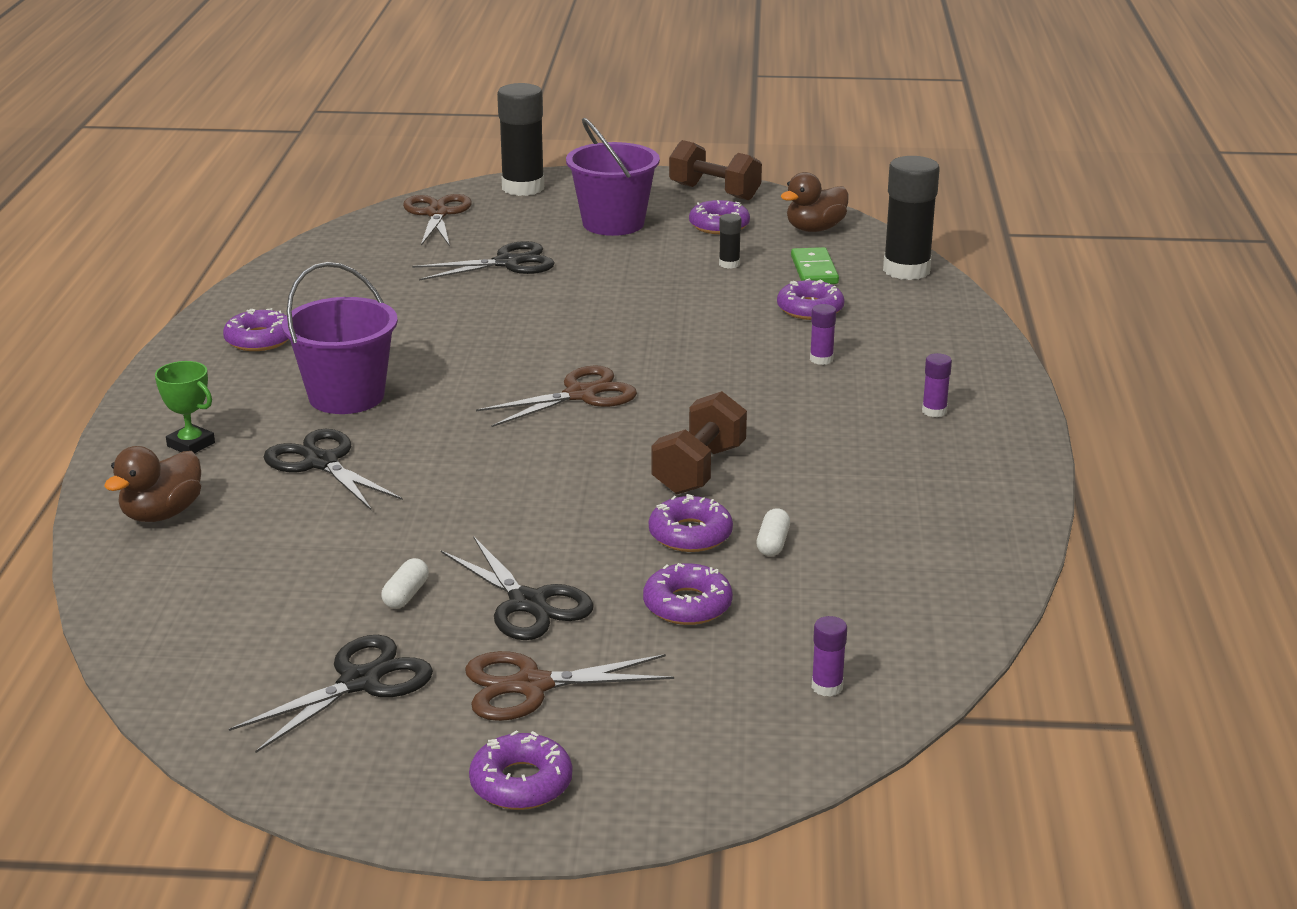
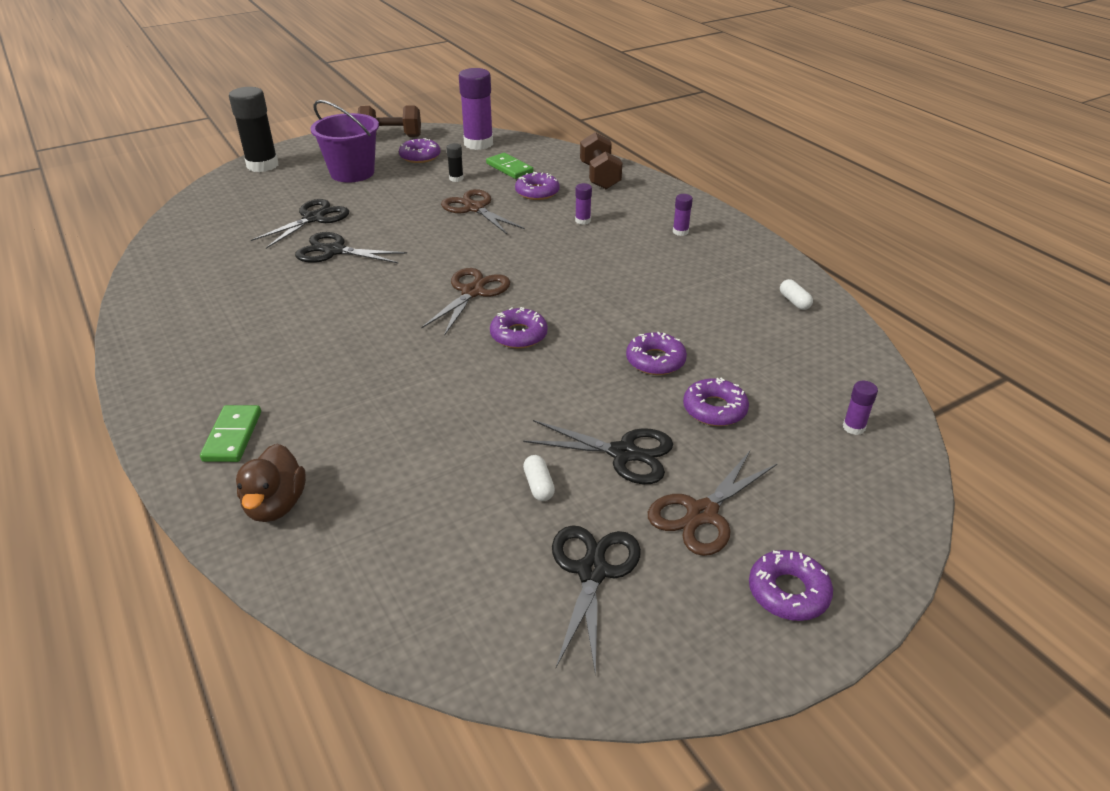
camera: 35 degrees left, 10 degrees up
green trophy [155,361,215,454] -> green domino [200,405,261,462]
purple donut [223,308,289,351] -> purple donut moved to [490,307,548,349]
black scissors [264,429,403,510] -> black scissors moved to [295,232,407,264]
purple bucket [282,262,398,414] -> none
brown scissors [403,194,472,247] -> brown scissors moved to [441,189,525,234]
brown dumbbell [652,391,747,494] -> brown dumbbell moved to [580,132,622,189]
white capsule [756,508,790,556] -> white capsule moved to [780,279,813,310]
brown duck [780,172,848,232] -> purple glue stick [459,68,493,150]
black glue stick [883,156,940,280] -> none

